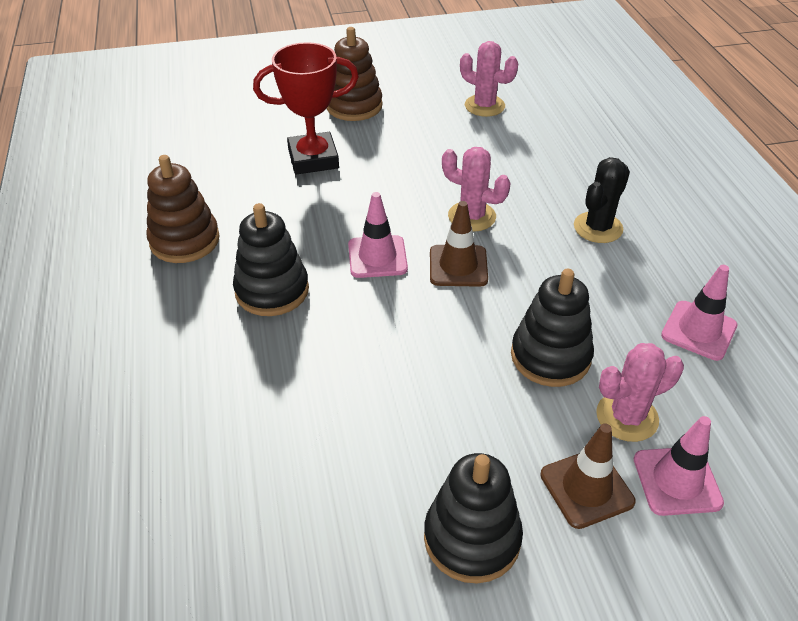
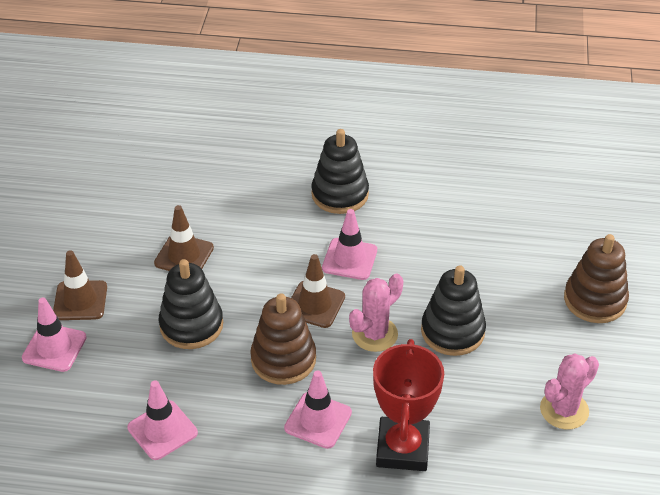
camera: 110 degrees right, 0 degrees up
brown stacking toy [146,155,220,263] -> brown stacking toy moved to [250,294,316,385]
red trophy [253,42,359,175] -> red trophy moved to [373,339,444,471]
black stacking toy [424,453,523,584] -> black stacking toy moved to [421,265,486,356]
black cactus [574,157,630,243] -> pink traffic cone [284,370,352,449]
pink cactus [596,343,684,442] -> none
none -> brown traffic cone [154,205,214,271]

